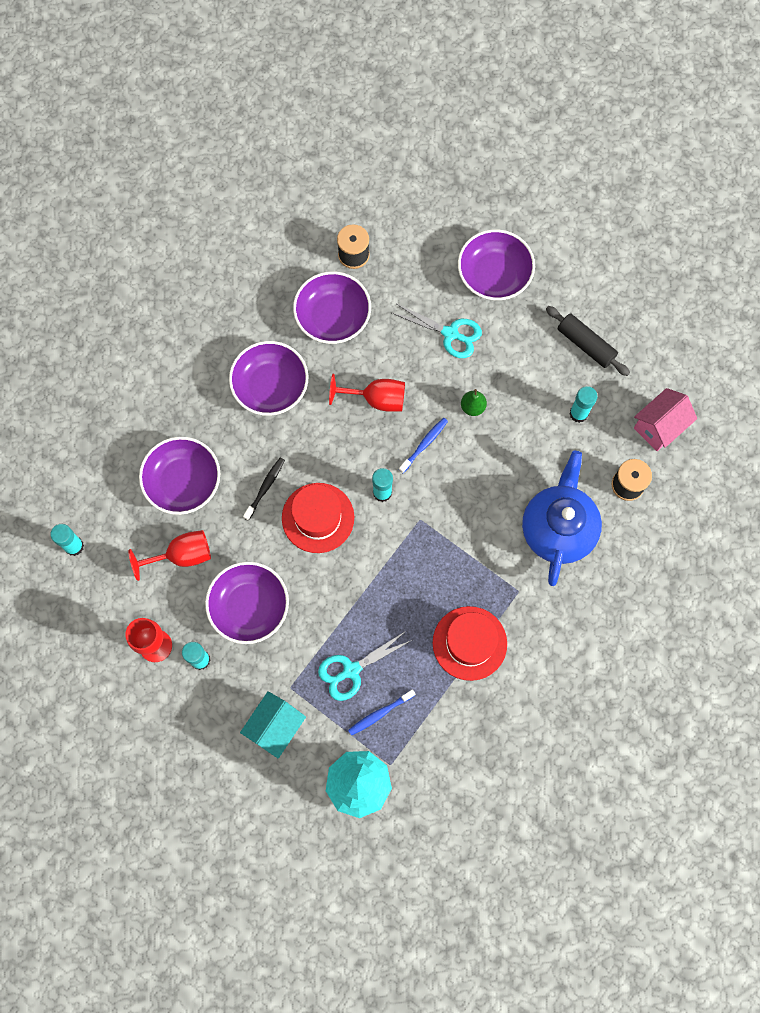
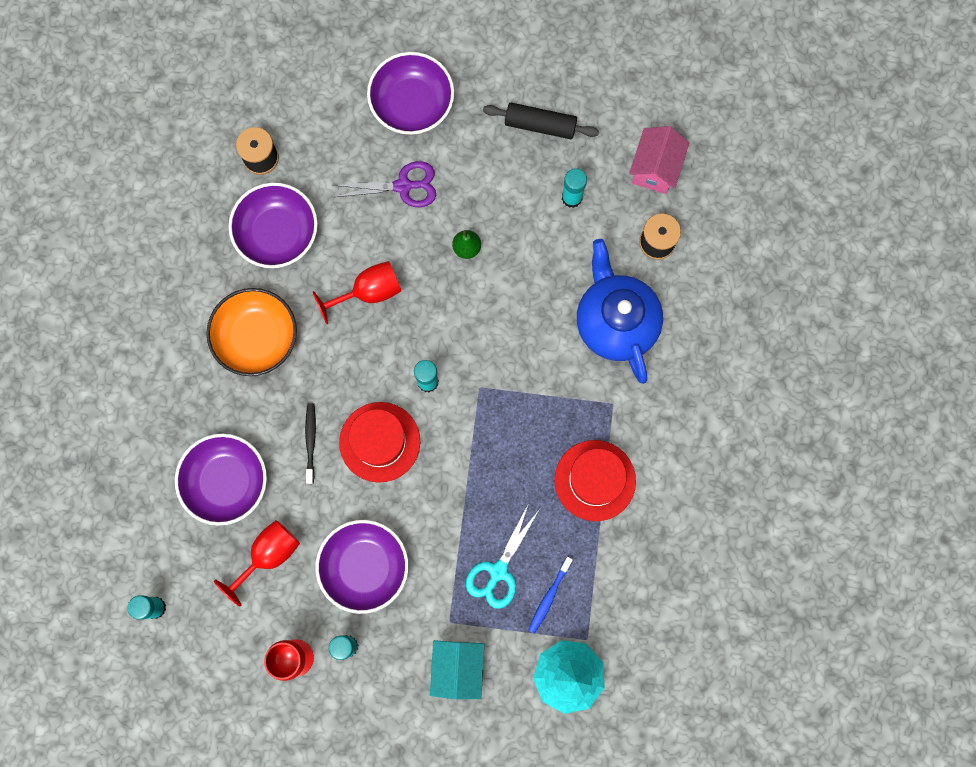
camera: 30 degrees left, 5 degrees up
purple bowl [229,341,308,416] -> orange bowl [206,288,297,376]
turquoise scissors [392,304,482,358] -> purple scissors [332,161,436,207]
blue toothbrush [399,418,448,473] -> none

